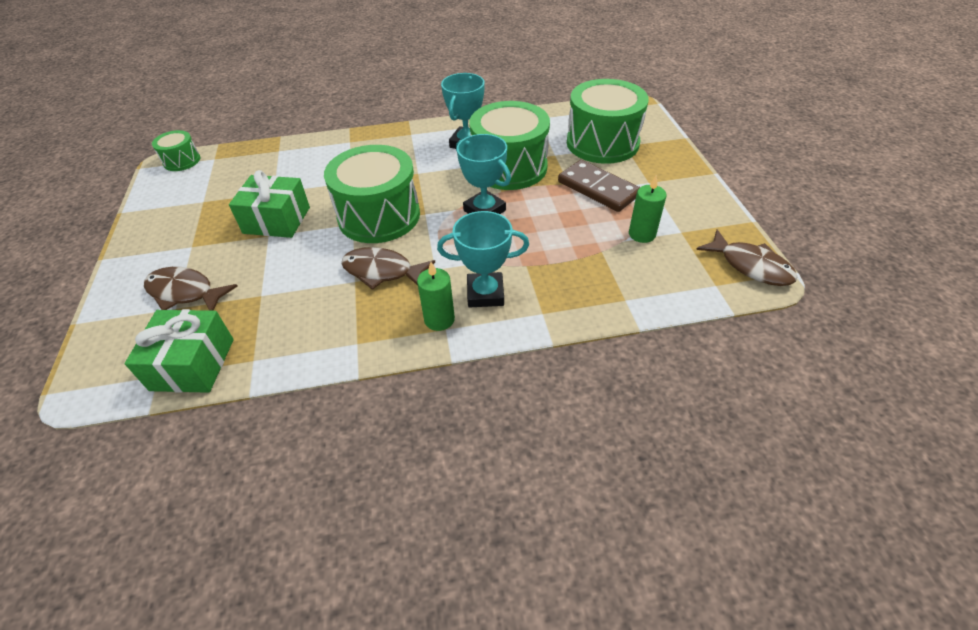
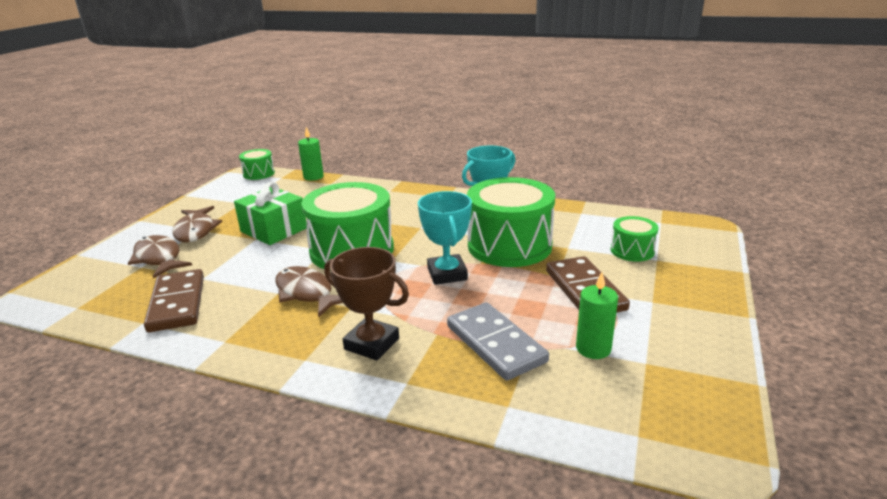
camera: 30 degrees right, 20 degrees down
green gift [124,309,234,393] -> none
green candle [417,262,455,331] -> green candle moved to [298,127,324,180]
turquoise trophy [437,211,529,307] -> brown trophy [324,247,409,361]
green drum [567,79,649,164] -> green drum [611,216,659,262], size x0.49
brown fish [696,229,797,286] -> brown fish moved to [172,206,222,242]
none -> brown domino [144,269,204,332]
none -> grey domino [447,302,549,381]

